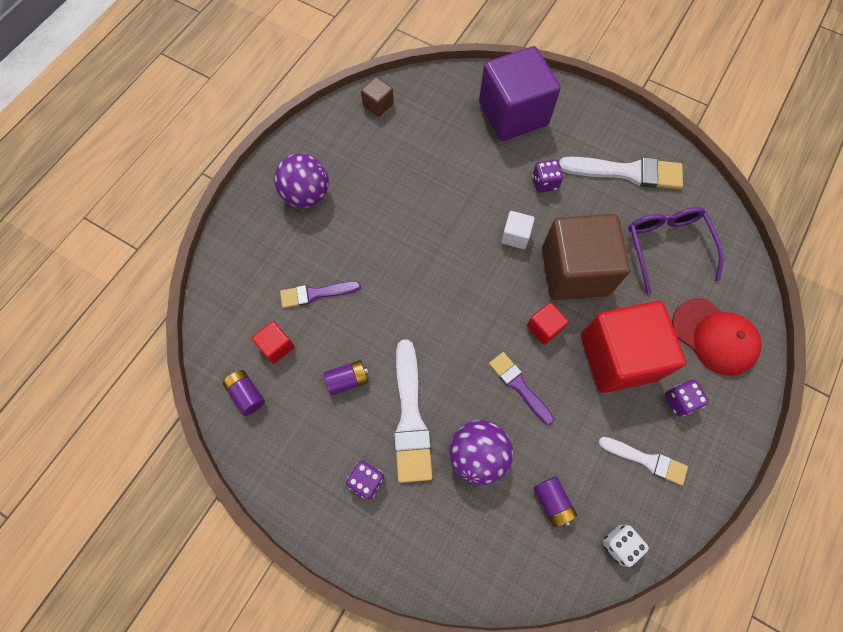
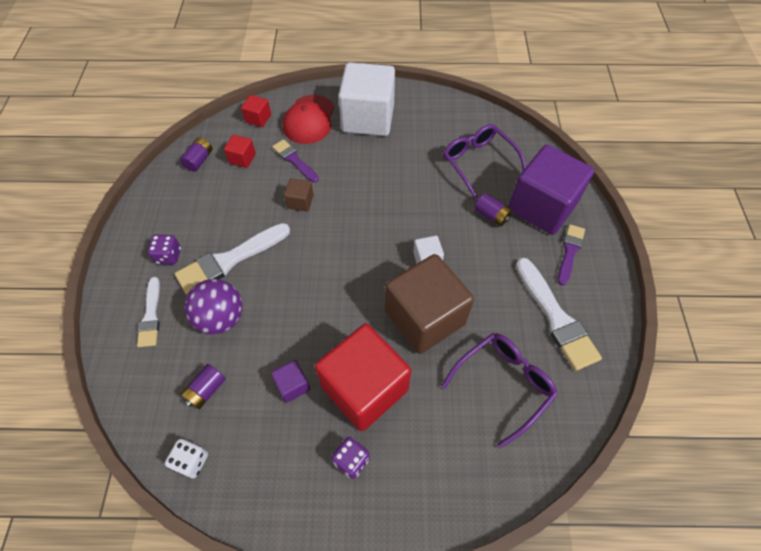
camera: 60 degrees right, 10 degrees down
purple ball [274,153,329,208] -> white cube [338,62,395,136]
purple battery [324,360,369,395] -> purple battery moved to [474,193,512,227]
brown cube [361,77,394,117] -> brown cube moved to [284,178,314,212]
purple brush [489,352,554,425] -> purple brush moved to [558,224,585,286]
red cube [527,302,569,345] -> red cube moved to [241,95,271,127]
purple dice [532,159,563,193] -> none
white brush [598,437,688,485] -> white brush moved to [137,277,160,347]
red cap [672,298,762,376] -> red cap moved to [283,95,335,144]
none -> purple cube [271,360,310,403]
none -> purple glasses [443,124,526,201]

